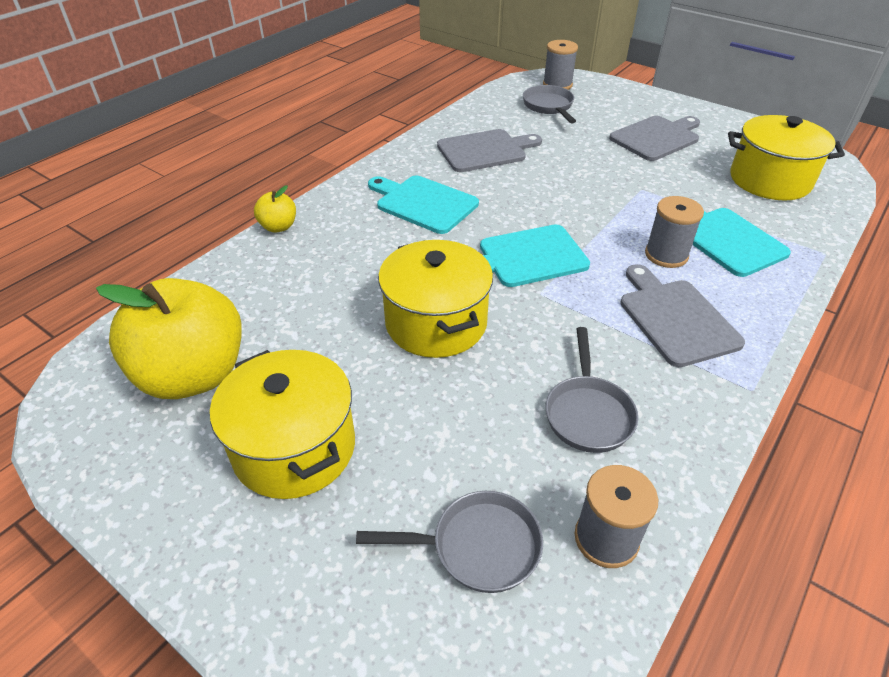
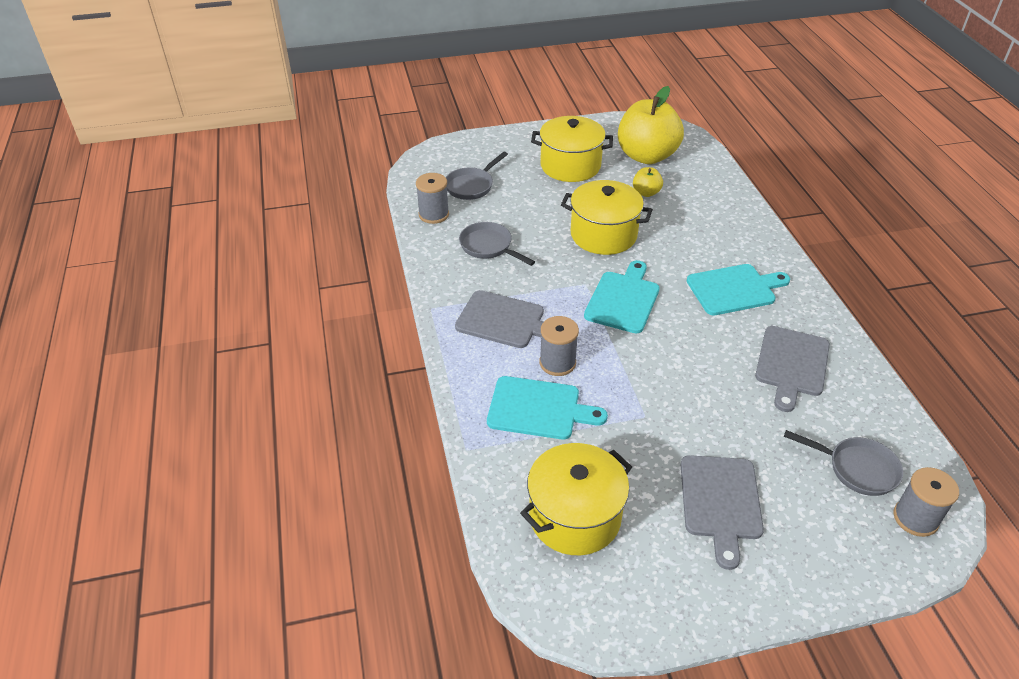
camera: 130 degrees right, 0 degrees up
yellow apple [254,185,296,233] -> yellow apple moved to [633,167,663,197]

